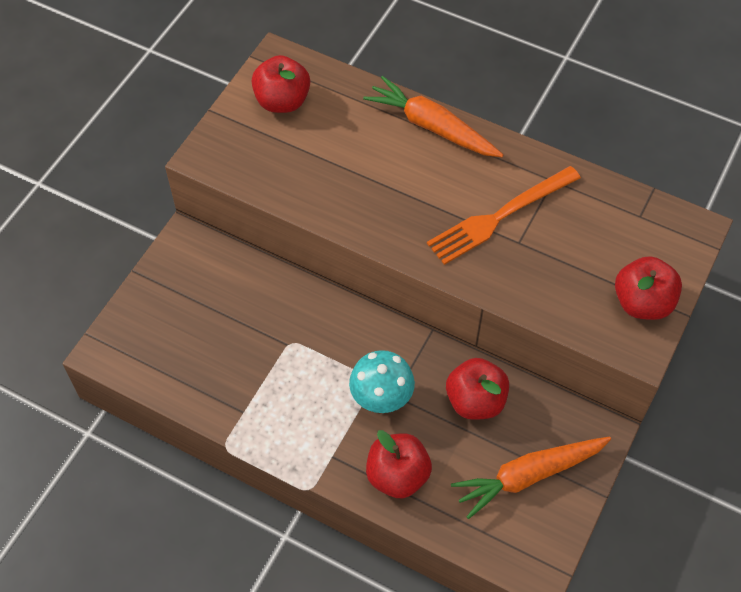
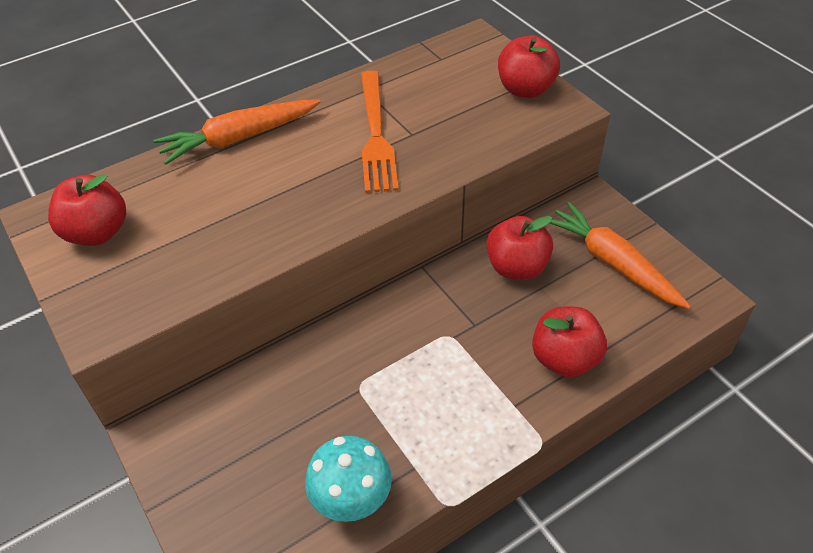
camera: 60 degrees left, 10 degrees down
turquoise mushroom [349,350,415,413] -> turquoise mushroom moved to [305,436,392,522]
orange carrot [451,437,611,519] -> orange carrot turned 135 degrees clockwise [550,202,691,309]

